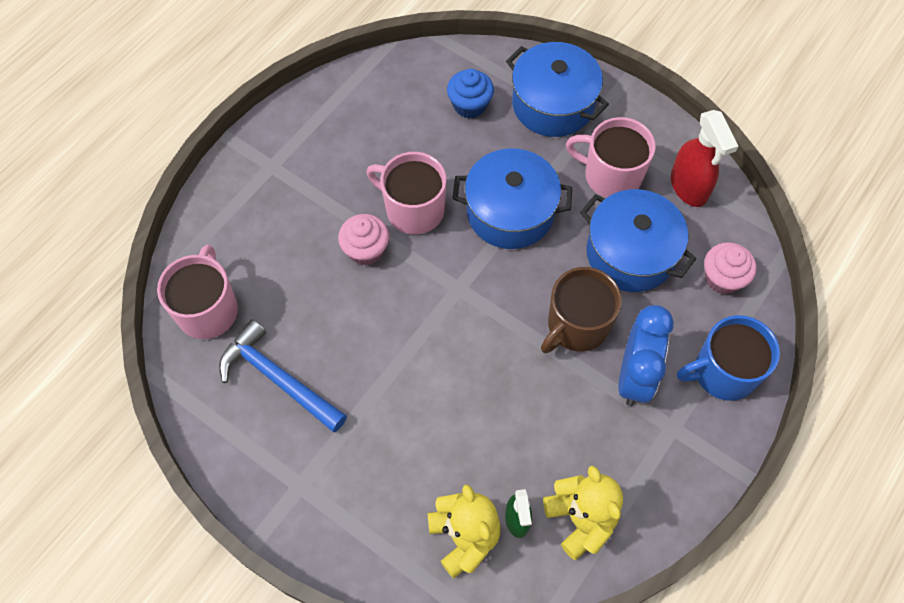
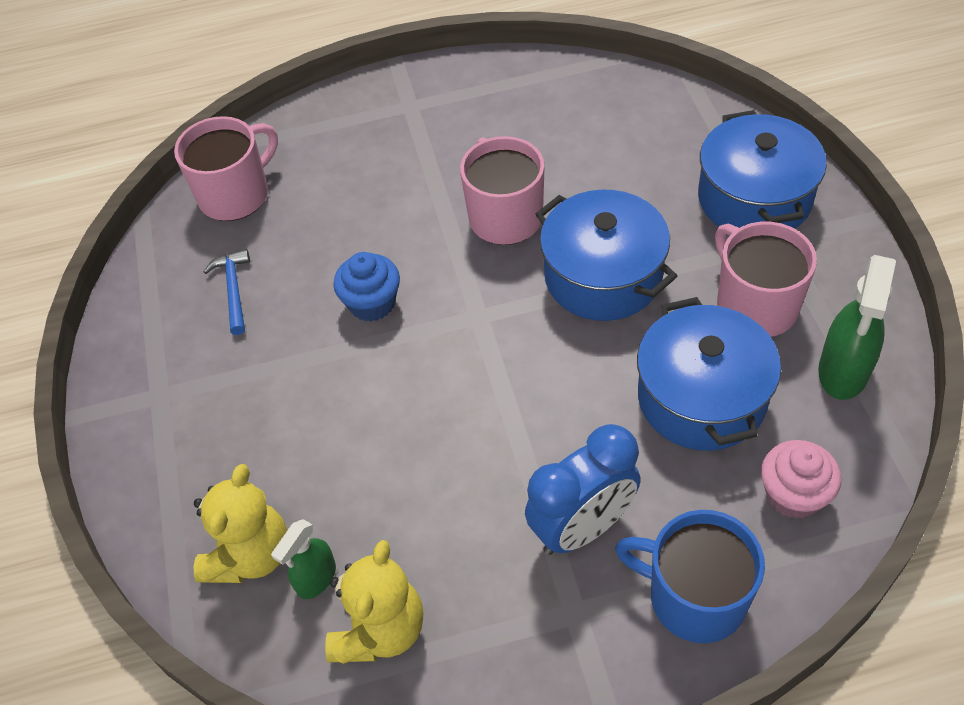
camera: 45 degrees right, 10 degrees down
blue hammer [219,319,347,432] -> blue hammer [204,249,250,335], size x0.58
pink cupcake [338,214,389,265] -> none
blue cupcake [447,69,494,119] -> blue cupcake moved to [333,252,400,321]
brown mug [541,267,622,353] -> none
red spray bottle [671,110,738,207] -> green spray bottle [818,255,896,400]

